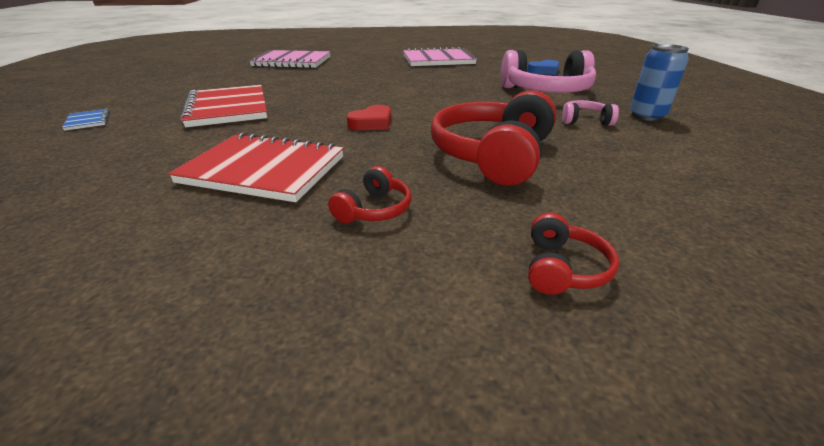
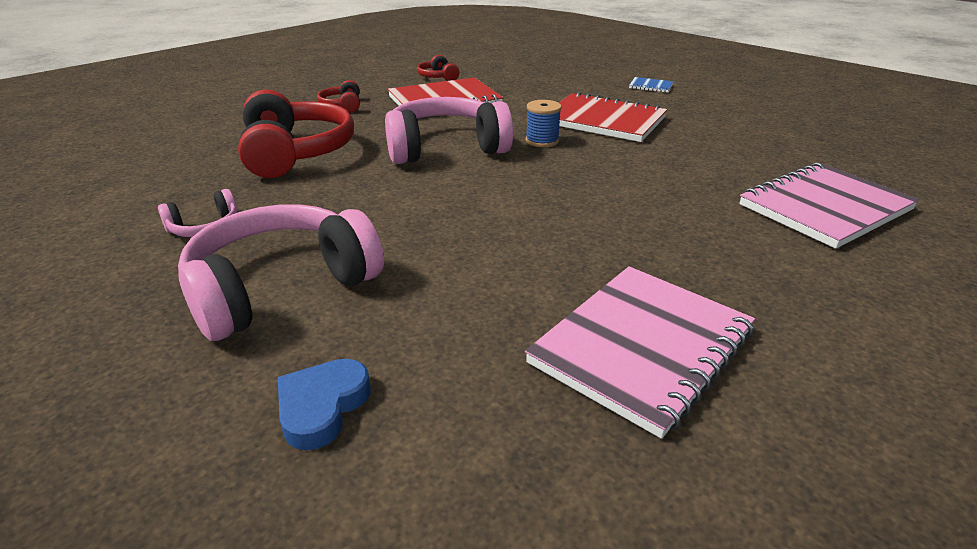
camera: 140 degrees right, 0 degrees up
red heart [346,105,391,130] -> pink headphones [385,97,513,164]
red headphones [528,213,619,295] -> red headphones moved to [417,55,459,81]
blue can [630,44,689,121] -> none
none -> blue spool [526,100,562,147]

